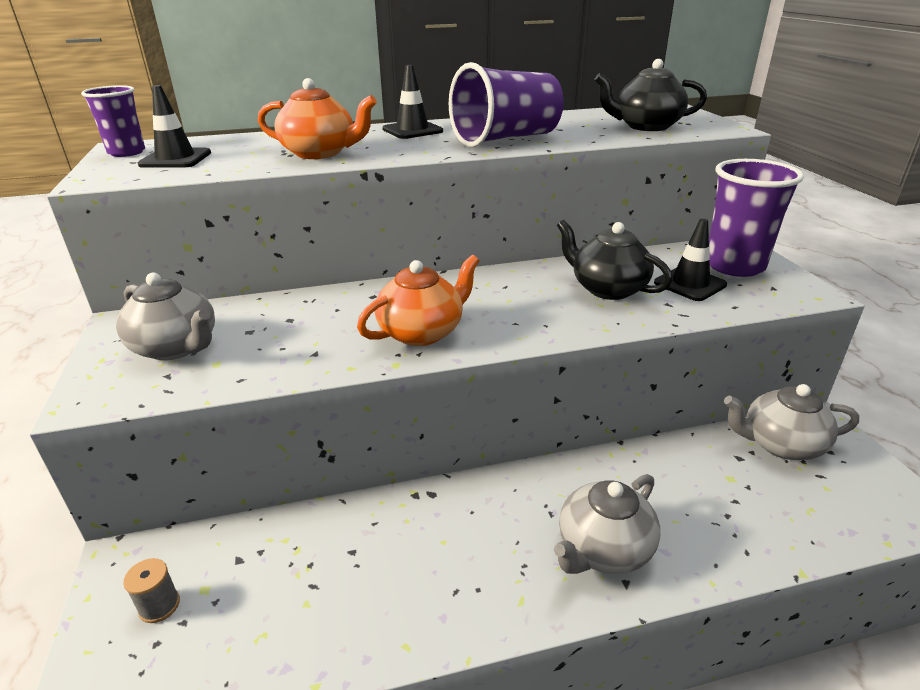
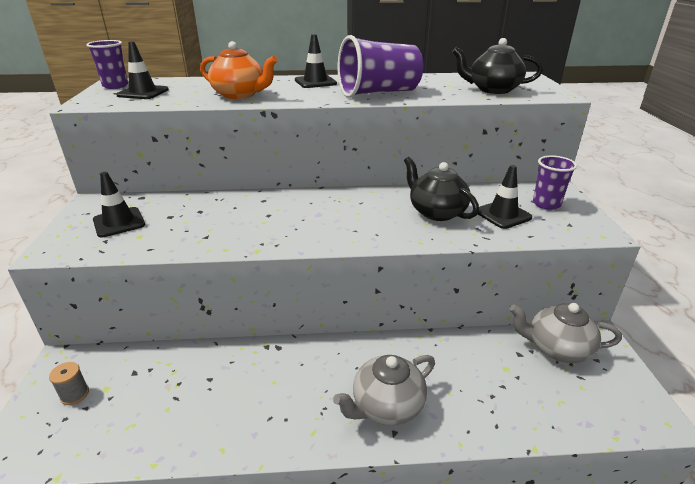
camera: 10 degrees right, 0 degrees up
grey teapot [116,273,215,360] -> black traffic cone [93,172,145,238]
orange teapot [357,255,479,346] -> none
purple cup [709,159,804,277] -> purple cup [533,155,577,210], size x0.59

